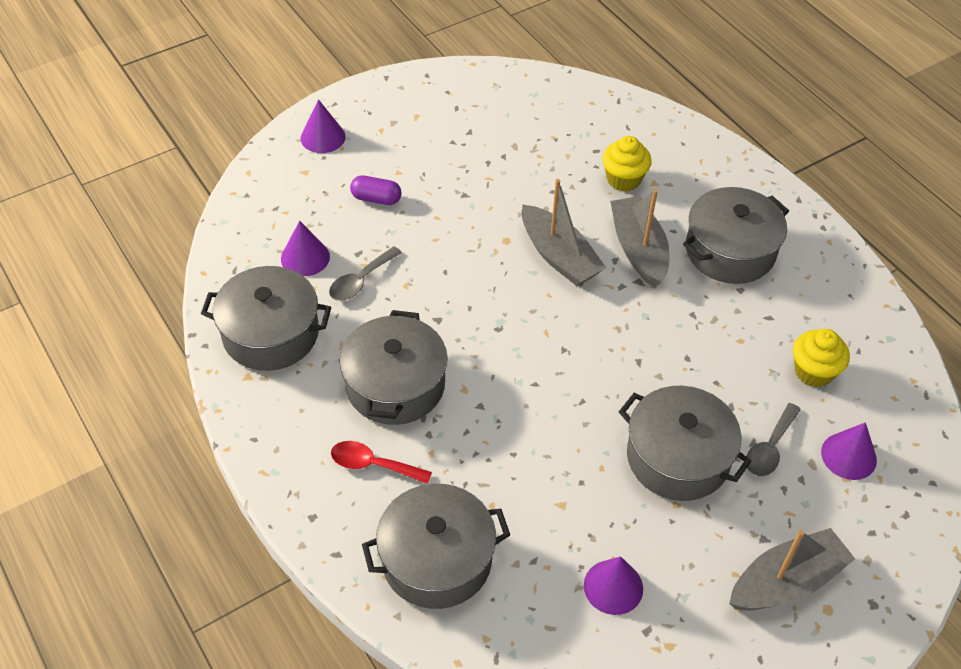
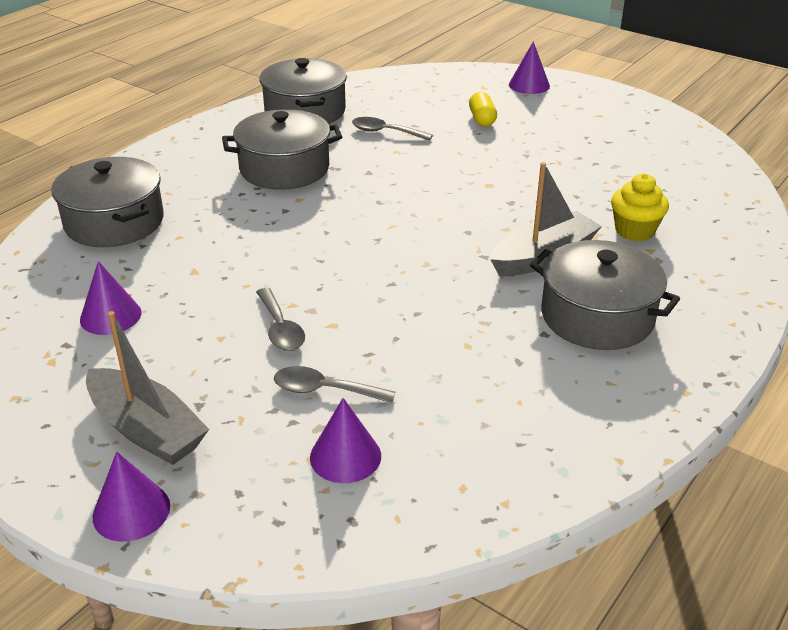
camera: 70 degrees right, 15 degrees down
purple cone [281,221,330,276] -> purple cone moved to [93,452,170,542]
red spoon [331,441,432,484] -> none
purple capsule [350,175,402,205] -> yellow capsule [469,92,497,126]
grey boat [521,179,606,286] -> none
grey pot [619,386,751,501] -> grey spoon [256,288,305,351]
yellow cupcake [793,329,850,387] -> none

